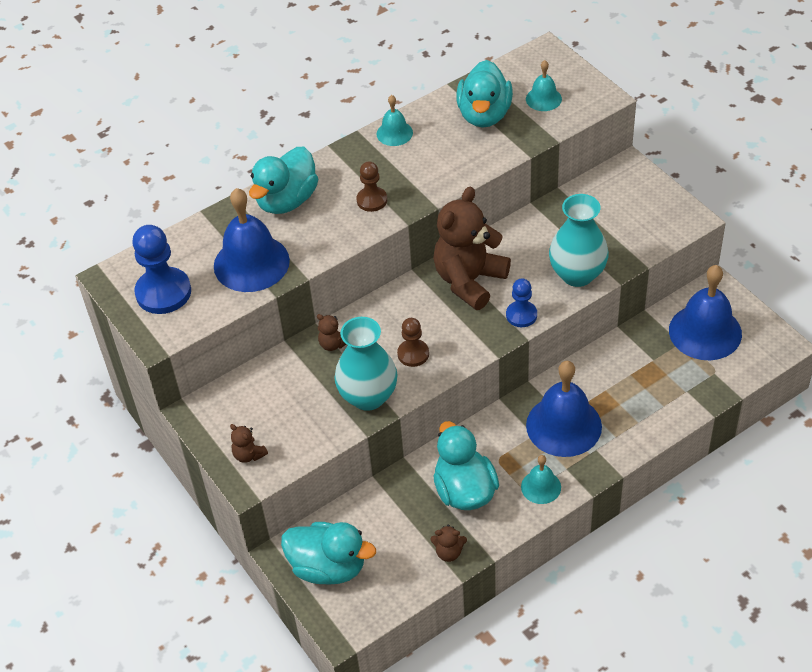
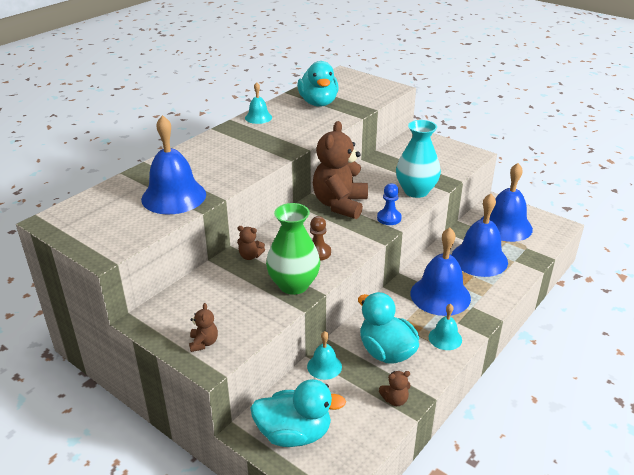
camera: 20 degrees left, 15 degrees down
blue pawn [132,225,191,314] -> none
brown teddy bear [230,424,268,463] -> brown teddy bear turned 120 degrees counterclockwise [189,303,218,352]
turquoise duck [249,147,318,214] -> none
turquoise vase [335,317,397,411] -> green vase [266,203,320,295]
brown pawn [356,161,387,212] -> none
turquoise bell [526,60,562,111] -> turquoise bell moved to [307,331,342,380]
none -> blue bell [451,194,508,277]

